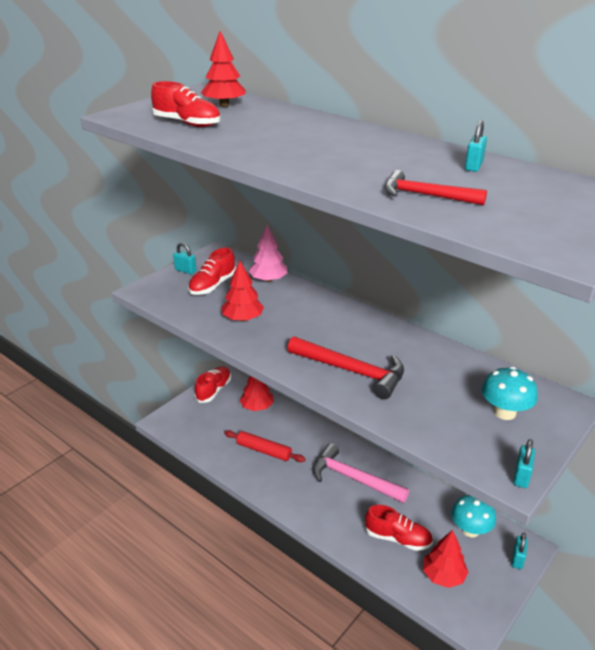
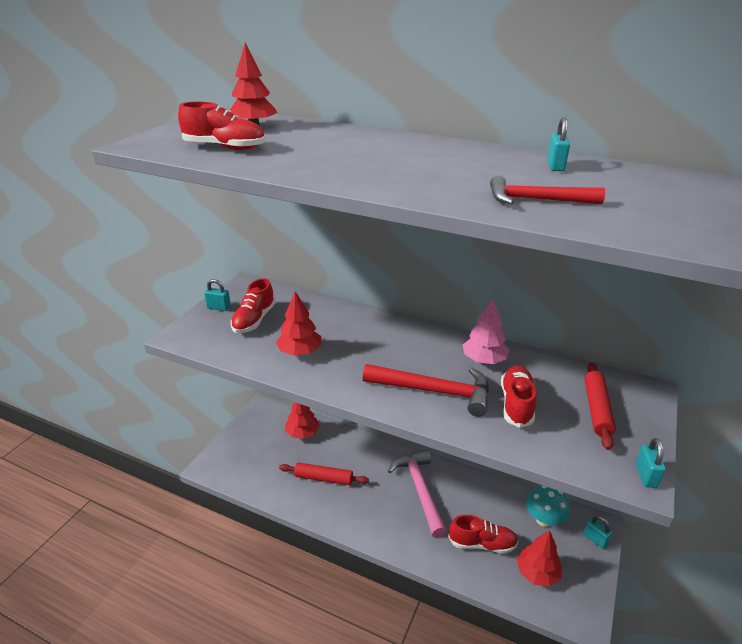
camera: 15 degrees left, 0 degrees up
red shoe [195,366,231,403] -> red shoe moved to [501,365,537,428]
pink tree [249,225,288,282] -> pink tree moved to [463,300,509,364]
pink hammer [313,443,409,503] -> pink hammer turned 60 degrees clockwise [388,450,447,538]
turquoise mushroom [482,367,538,420] -> red rolling pin [585,362,616,450]
turquoise padlock [512,533,528,569] -> turquoise padlock turned 45 degrees counterclockwise [583,515,612,549]

